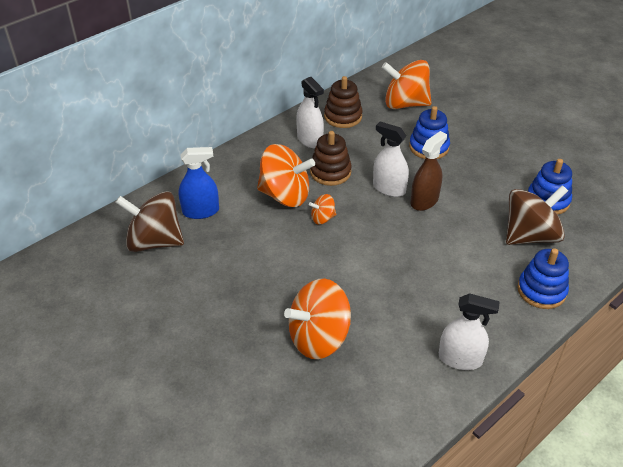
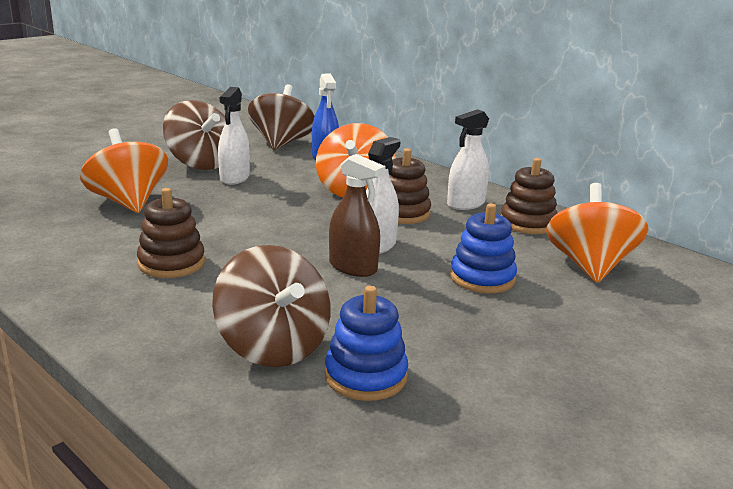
camera: 85 degrees right, 20 degrees down
orange spinning top [309,194,336,224] -> none
white spray bottle [439,293,500,370] -> white spray bottle moved to [218,87,250,185]
blue stacking toy [517,248,569,309] -> none
none -> brown stacking toy [137,188,205,278]
none -> brown spinning top [163,100,226,170]

